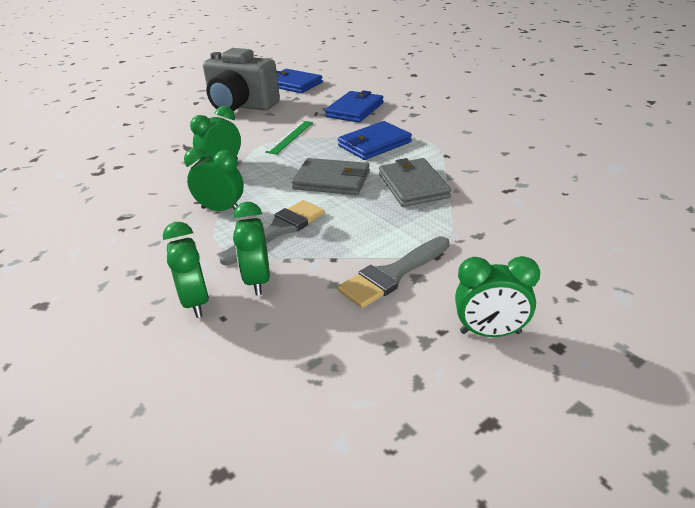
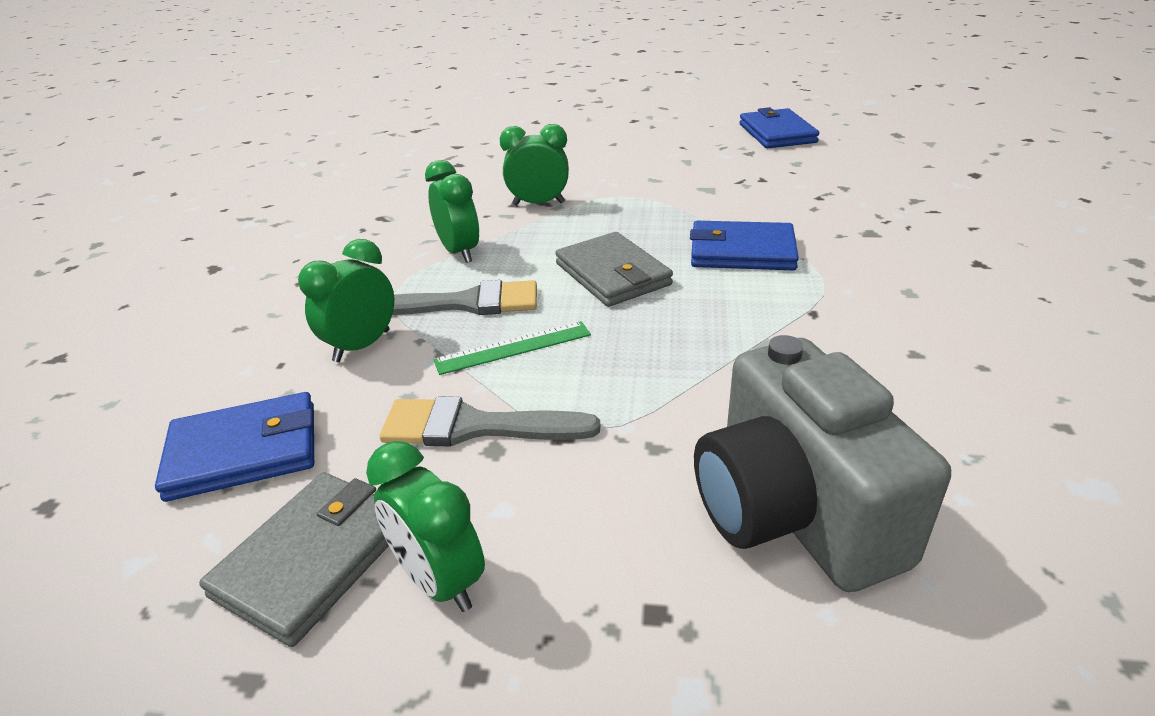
camera: 45 degrees right, 0 degrees up
green clock [163,222,209,318] -> none
grey camera [203,48,280,111] -> grey camera moved to [694,335,951,592]
green ruler [265,121,313,155] -> green ruler moved to [433,321,591,375]
blue wallet [325,90,383,123] -> blue wallet moved to [155,392,314,502]
grey wallet [379,158,451,207] -> grey wallet moved to [199,472,389,647]

